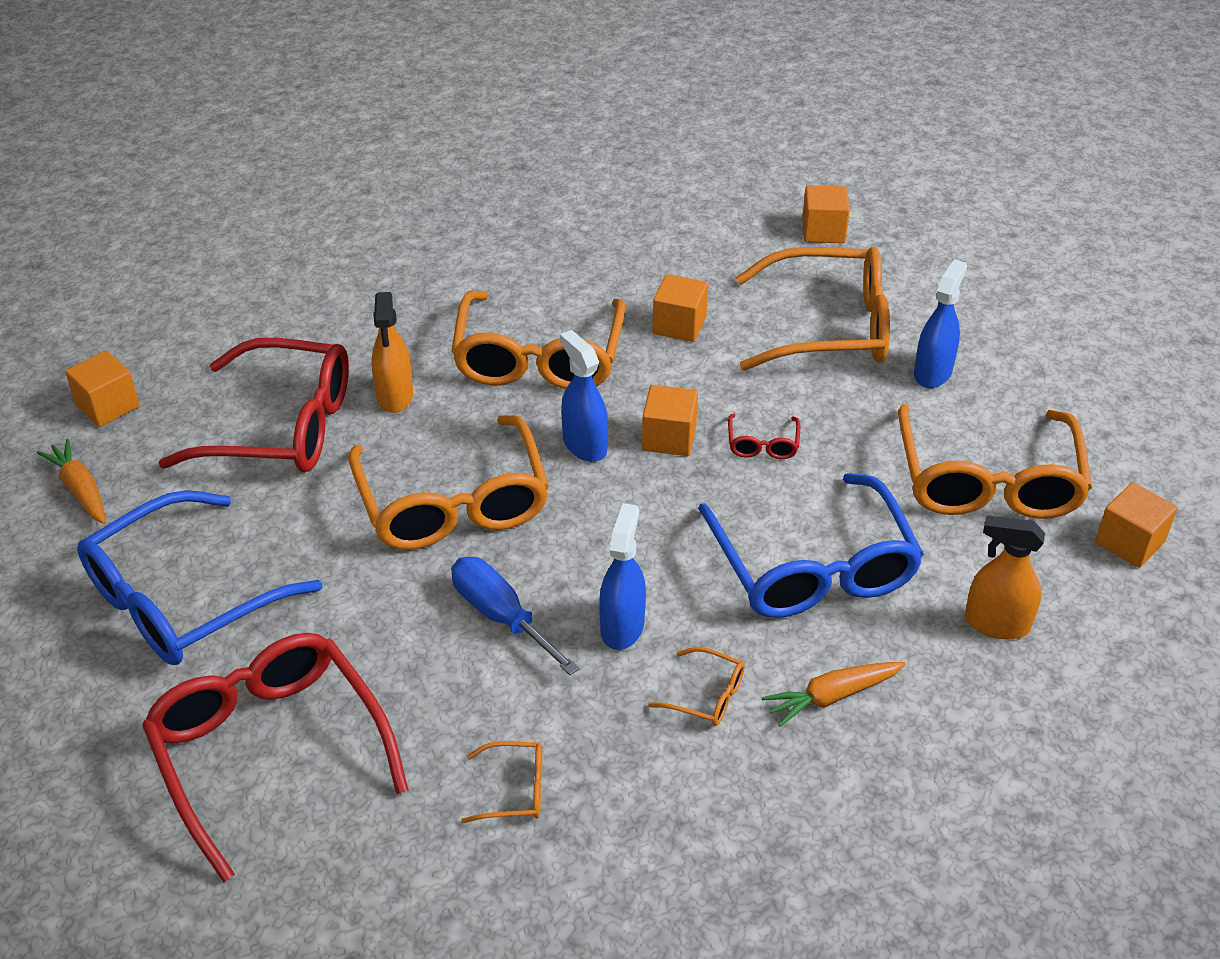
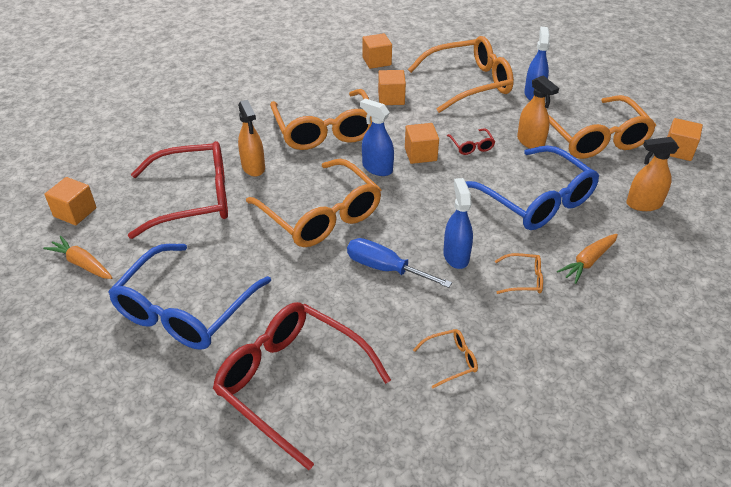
camera: 20 degrees left, 0 degrees up
orange cube [802,185,850,243] -> orange cube moved to [363,33,392,69]
none -> orange spray bottle [517,75,559,149]

